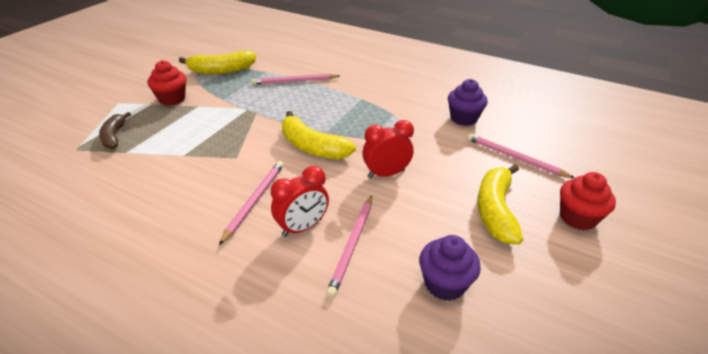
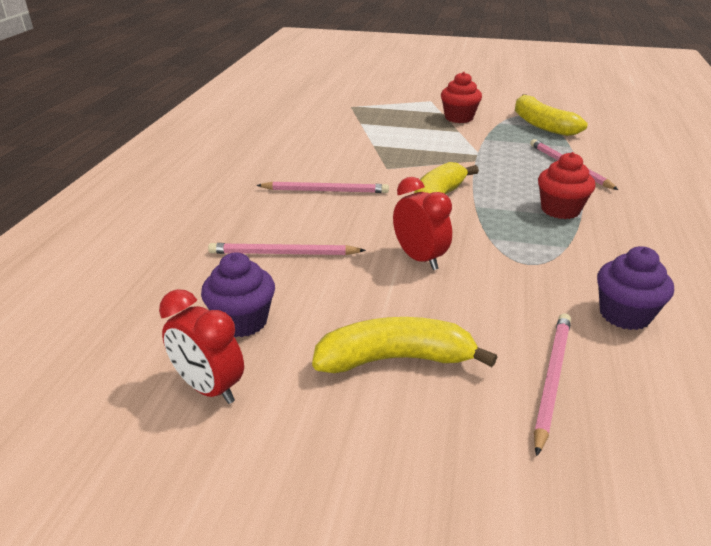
camera: 75 degrees right, 5 degrees down
brown banana [99,112,131,149] -> none
red clock [271,166,329,237] -> red clock moved to [159,289,244,404]
red cupcake [560,172,616,230] -> red cupcake moved to [538,152,595,219]

